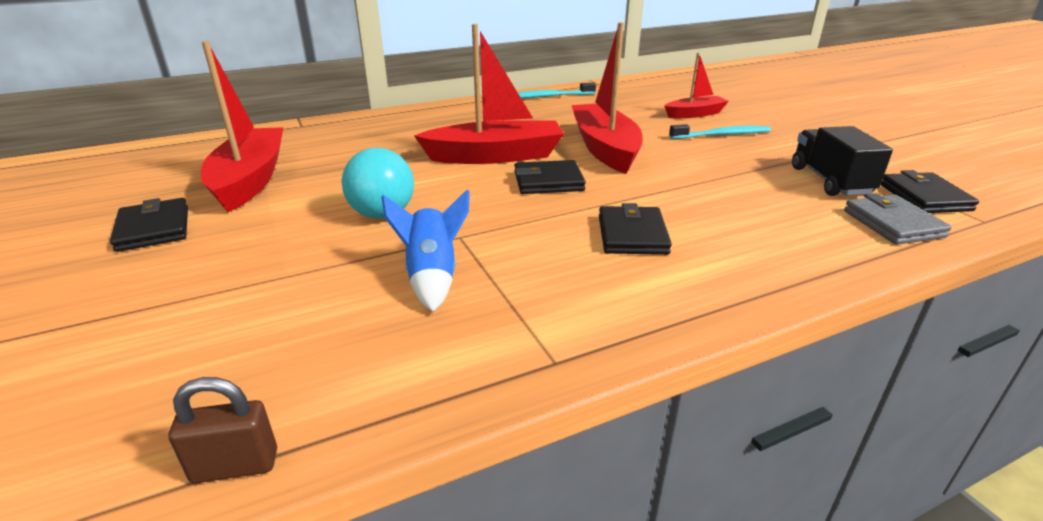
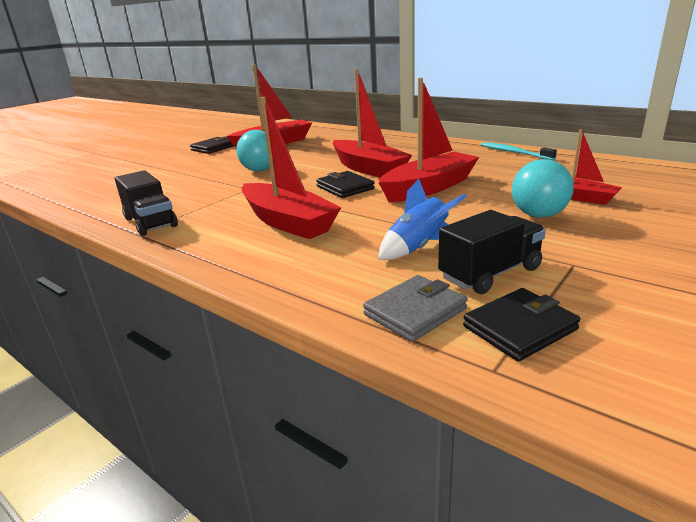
camera: 65 degrees right, 5 degrees down
brown padlock [169,377,277,483] -> none
blue rocket [381,189,470,312] -> blue rocket moved to [378,179,467,260]
black wallet [599,203,672,255] -> red boat [242,97,341,239]
turquoise toothbrush [669,124,771,139] -> turquoise ball [512,159,574,218]
none -> black truck [115,170,178,236]

